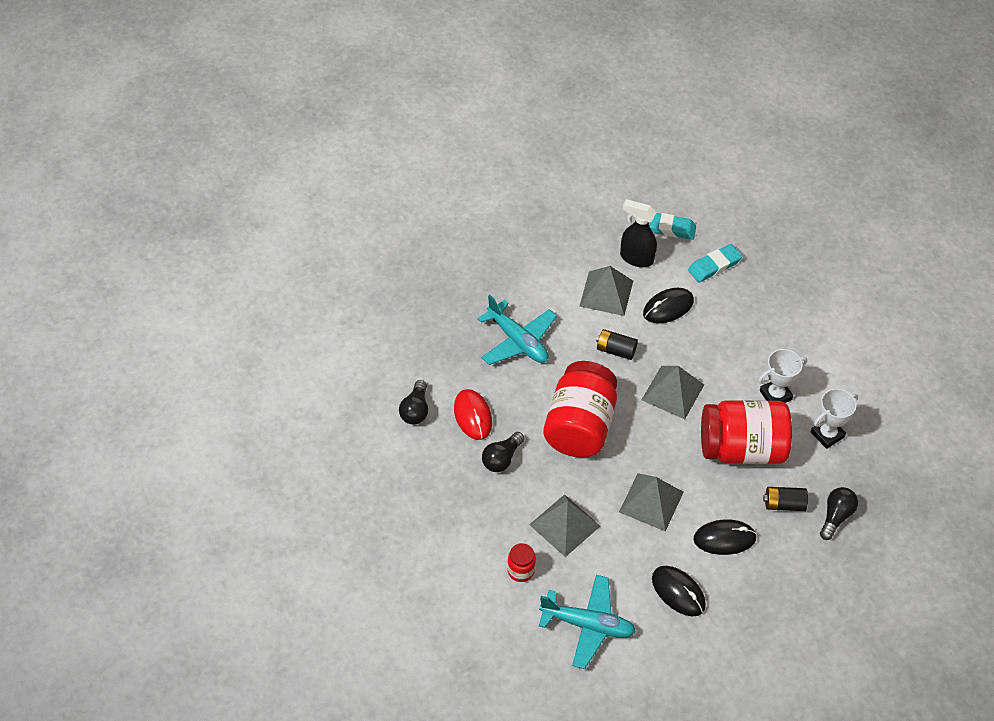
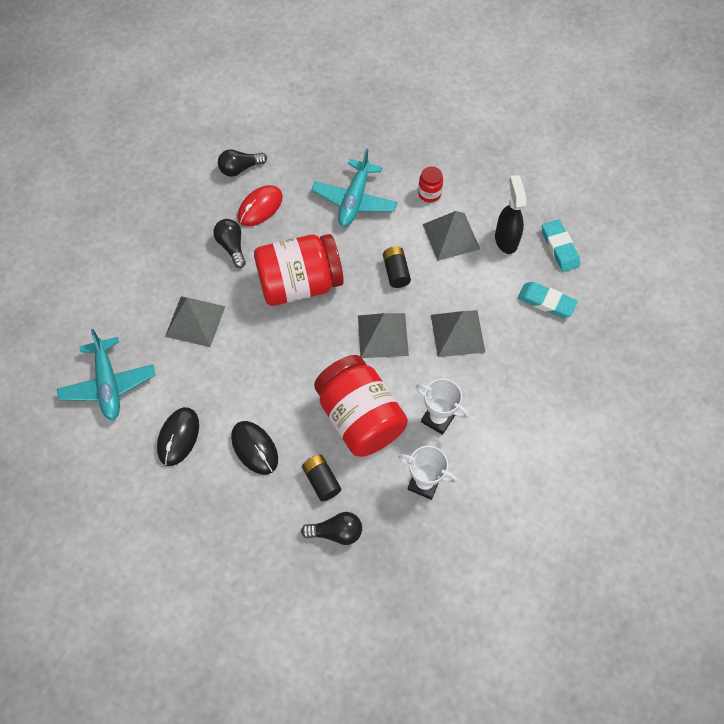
camera: 60 degrees right, 10 degrees up
black light bulb [482,432,524,472] -> black light bulb turned 60 degrees clockwise [213,219,246,268]
red jar [507,543,536,582] -> red jar moved to [418,166,443,202]
grey pyramid [619,473,684,532] -> grey pyramid moved to [431,310,486,357]
black mouse [643,288,694,323] -> none

